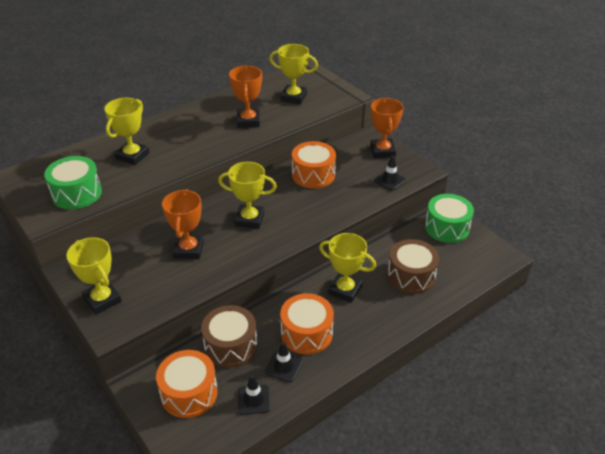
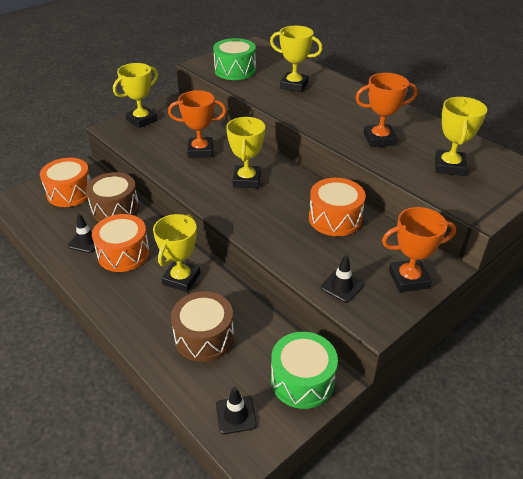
camera: 85 degrees right, 0 degrees up
black traffic cone [238,375,270,414] -> black traffic cone moved to [216,387,257,434]

